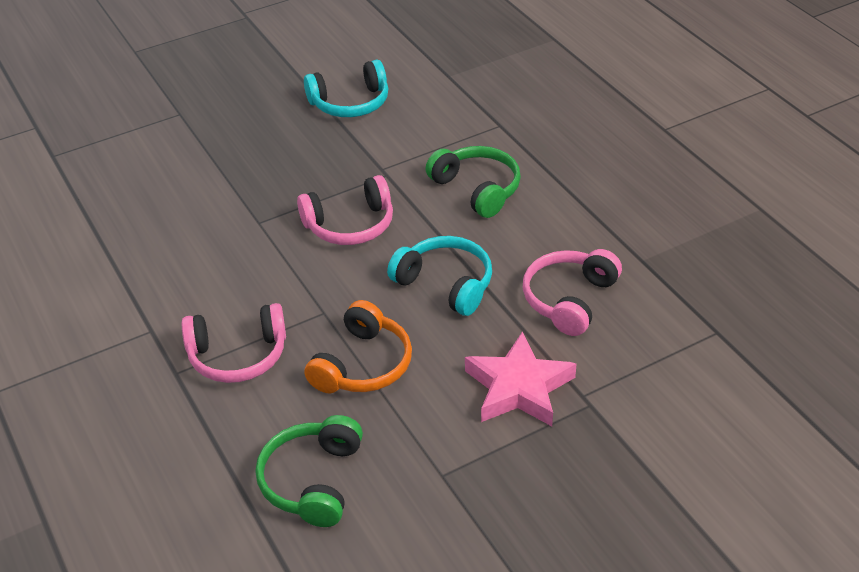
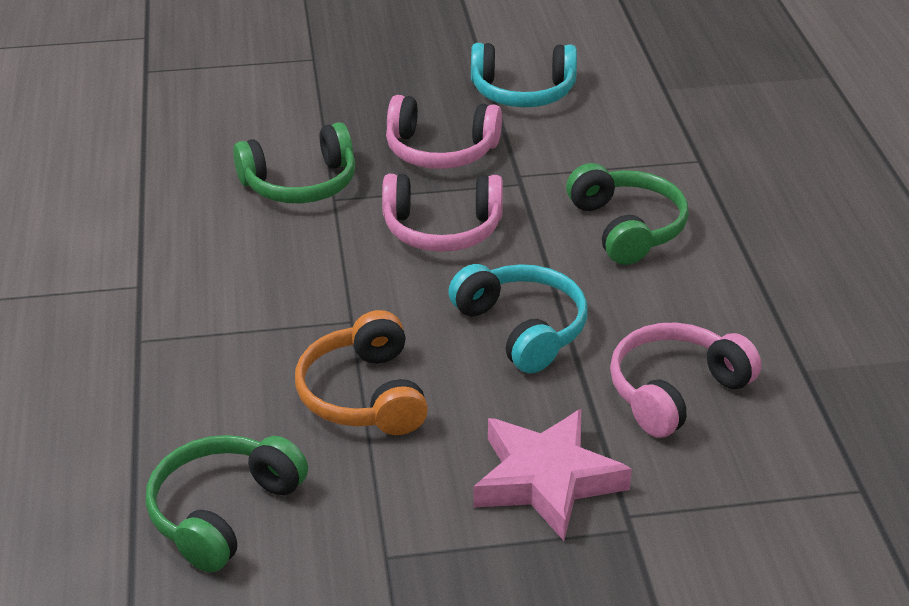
camera: 20 degrees right, 5 degrees down
pink headphones [182,303,286,383] -> pink headphones moved to [386,95,502,169]
orange headphones [304,300,412,393] -> orange headphones turned 120 degrees clockwise [295,310,428,435]
none -> green headphones [233,122,356,203]

